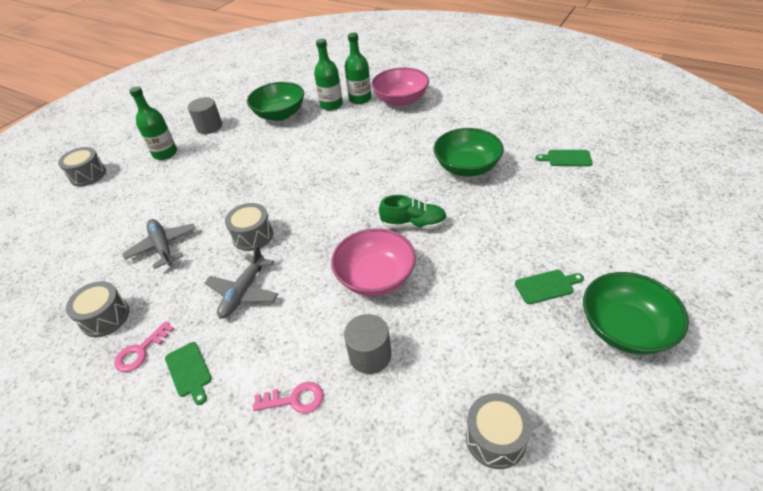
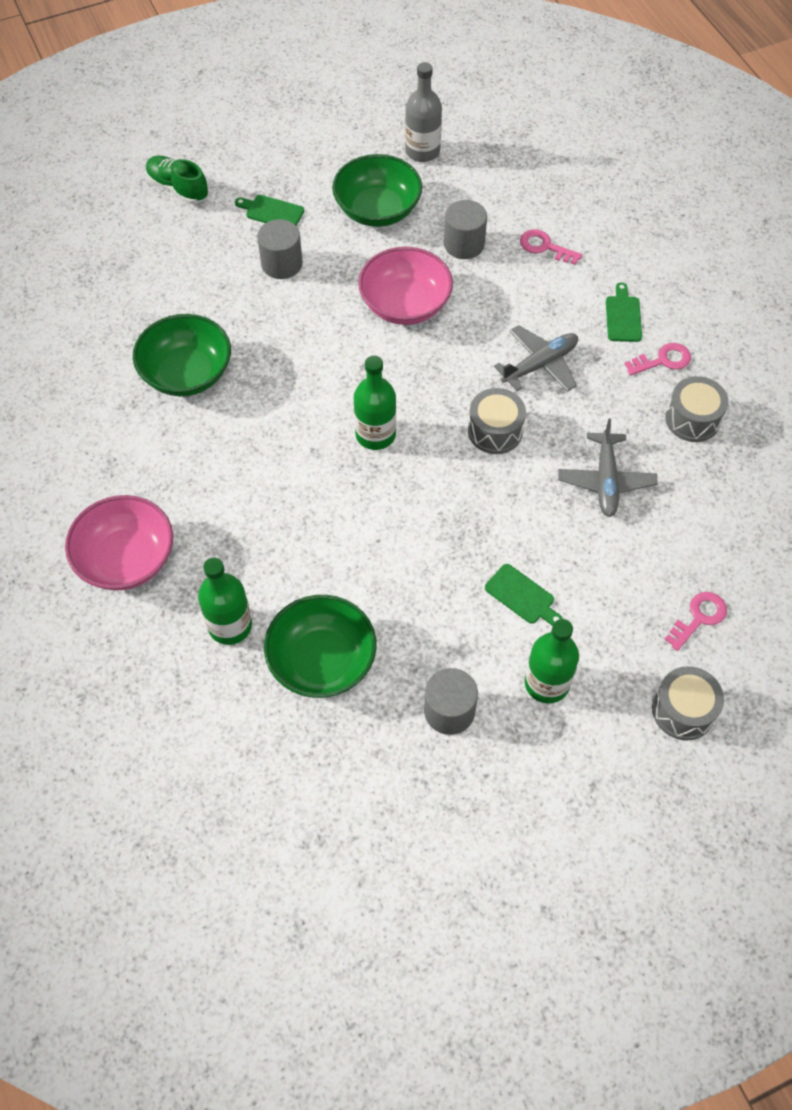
camera: 150 degrees left, 15 degrees up
green bottle [345,33,372,104] -> green bottle moved to [354,356,396,450]
green shoe [379,195,447,229] -> green shoe moved to [146,156,209,204]
grey drum [466,393,532,469] -> grey bottle [405,62,442,162]
green cutting board [535,150,593,166] -> green cutting board moved to [485,564,563,626]
green bowl [583,272,689,355] -> green bowl moved to [332,154,422,227]
none -> grey cylinder [257,219,303,279]
none -> pink key [664,592,727,651]

